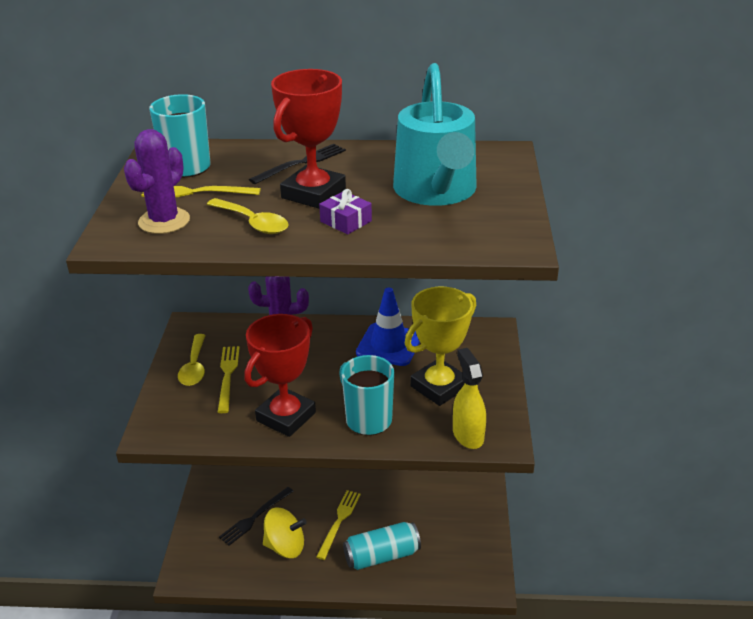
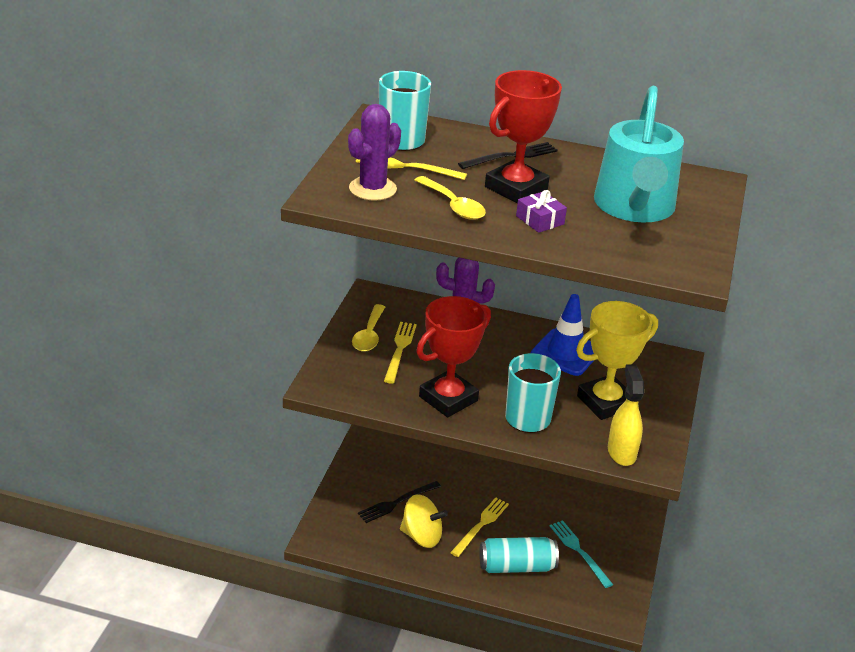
camera: 10 degrees right, 0 degrees up
none -> turquoise fork [549,520,613,588]

